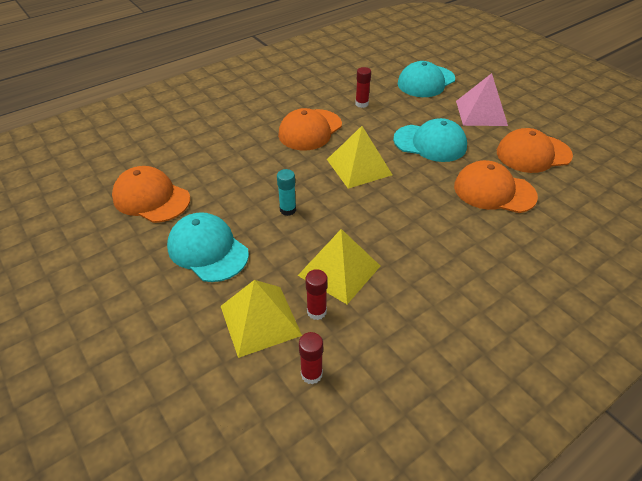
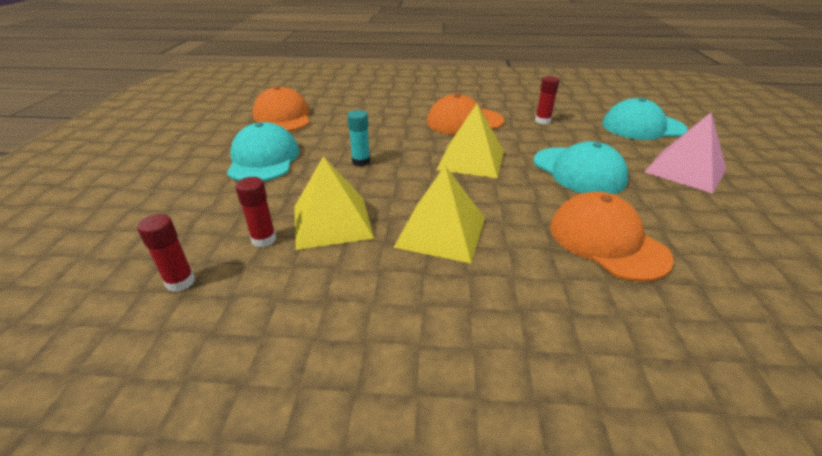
camera: 40 degrees right, 10 degrees down
yellow pyramid [221,280,302,358] -> yellow pyramid moved to [393,166,485,263]
orange cap [497,128,573,173] -> none

